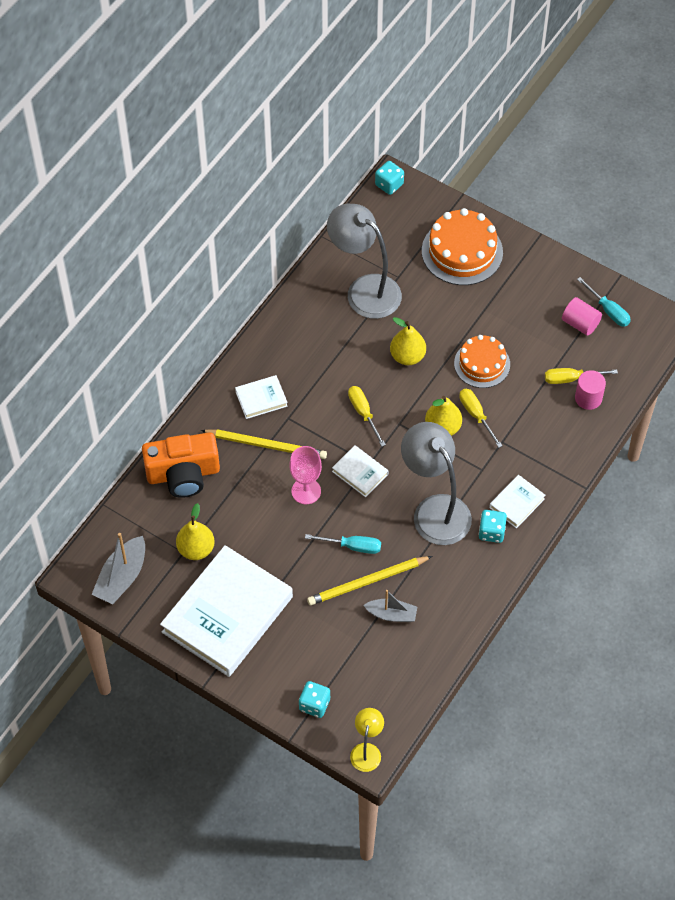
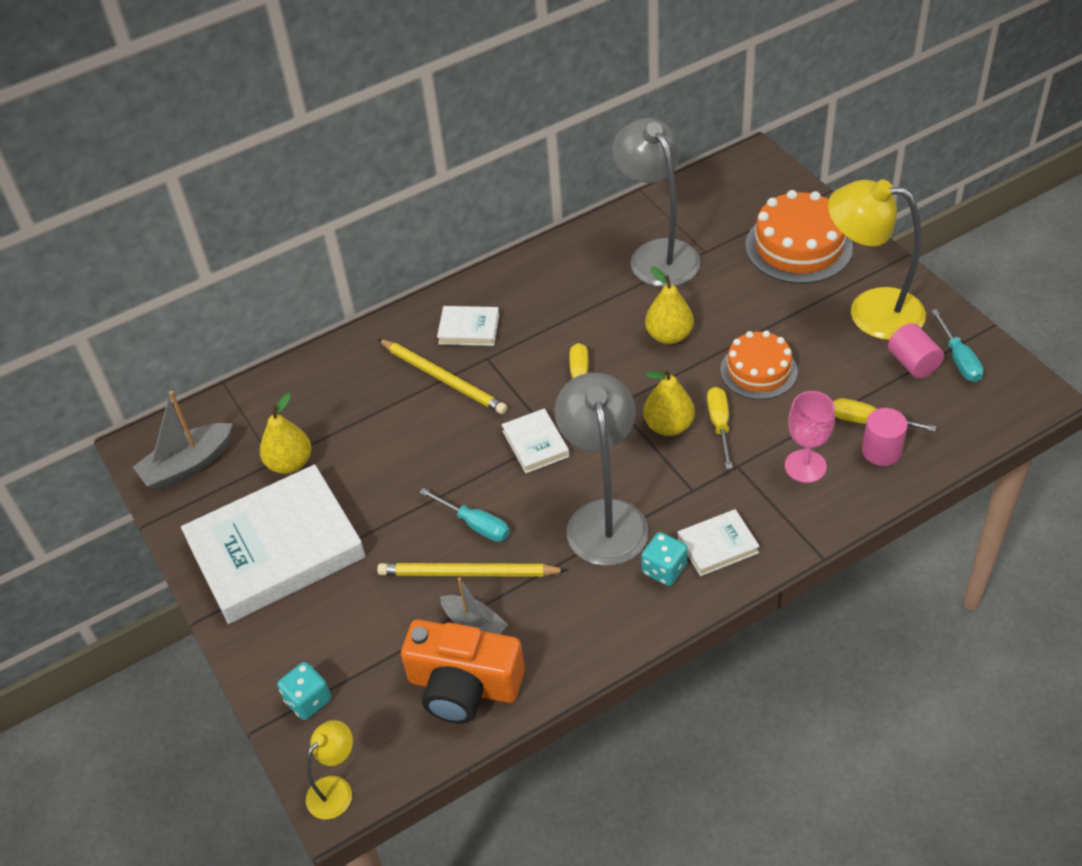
camera: 30 degrees right, 10 degrees down
orange camera [142,432,220,498] -> orange camera moved to [401,619,525,723]
pink goblet [290,446,322,504] -> pink goblet moved to [785,391,835,483]
turquoise dice [375,161,404,195] -> none
none -> yellow lamp [828,179,926,340]

